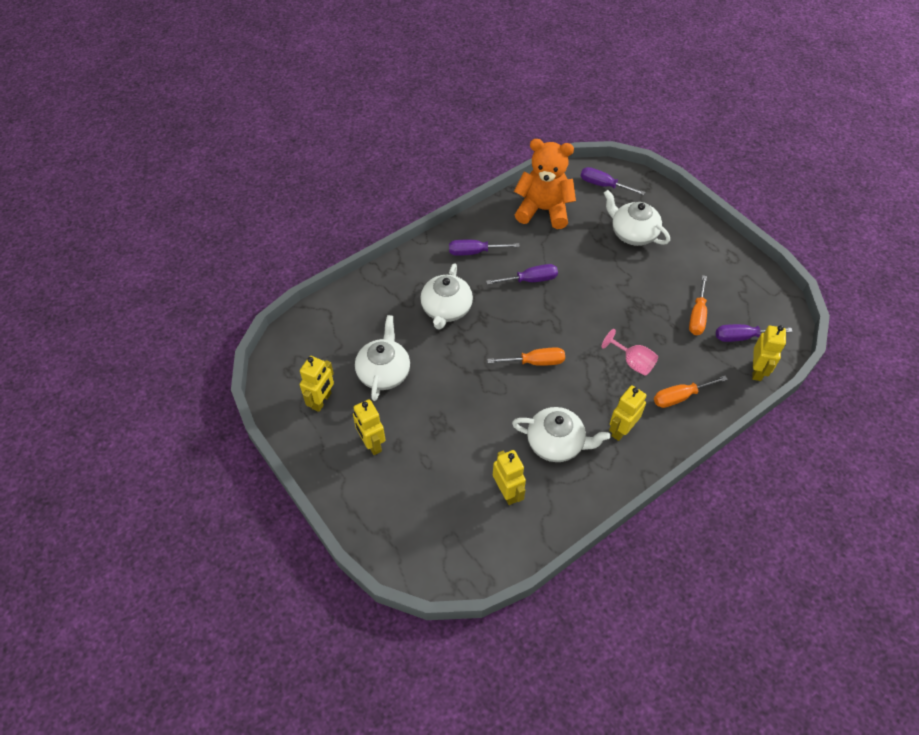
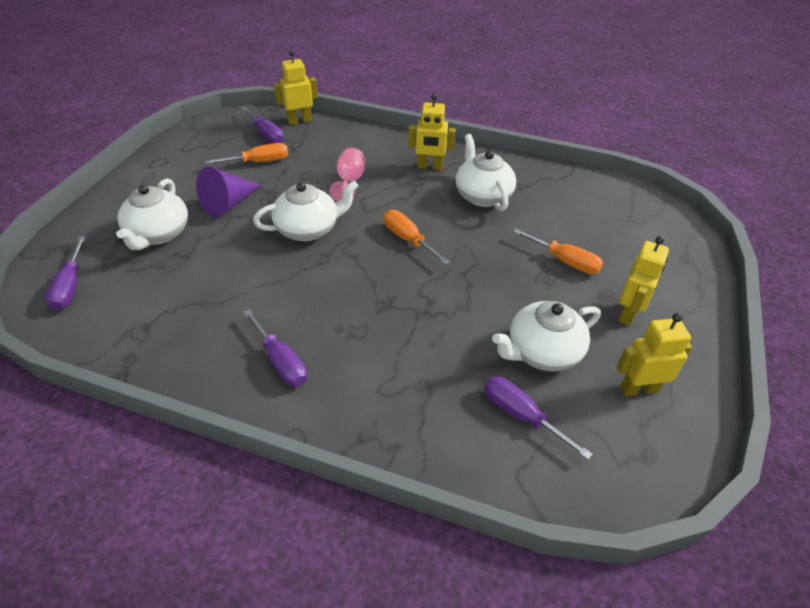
camera: 125 degrees left, 10 degrees down
white teapot [420,263,473,330] -> white teapot moved to [253,181,358,241]
purple screwdriver [486,264,558,285] -> purple screwdriver moved to [484,376,593,460]
yellow robot [493,450,526,505] -> none
orange teddy bear [514,139,576,229] -> none
orange screwdriver [654,376,728,408] -> orange screwdriver moved to [513,228,603,274]
none -> purple cone [196,167,261,218]

